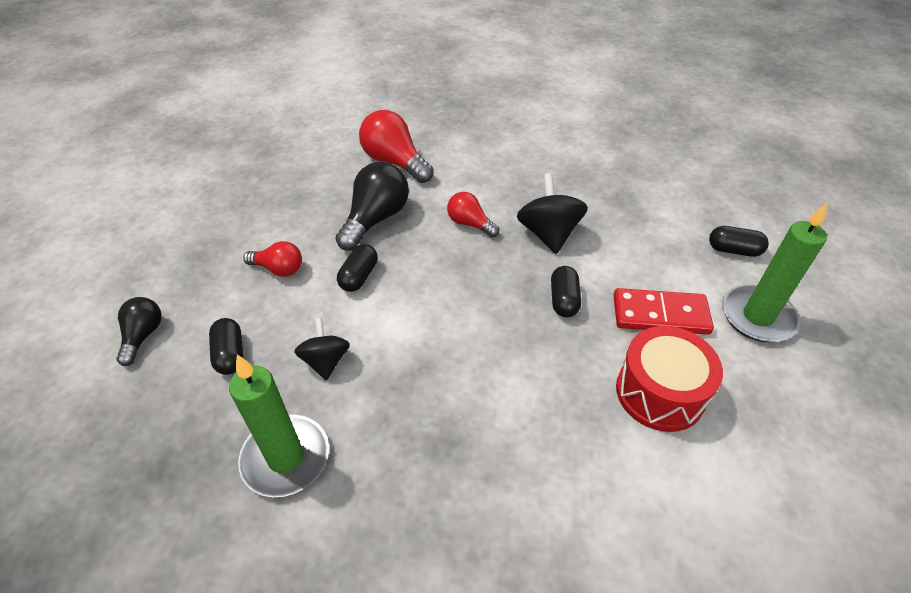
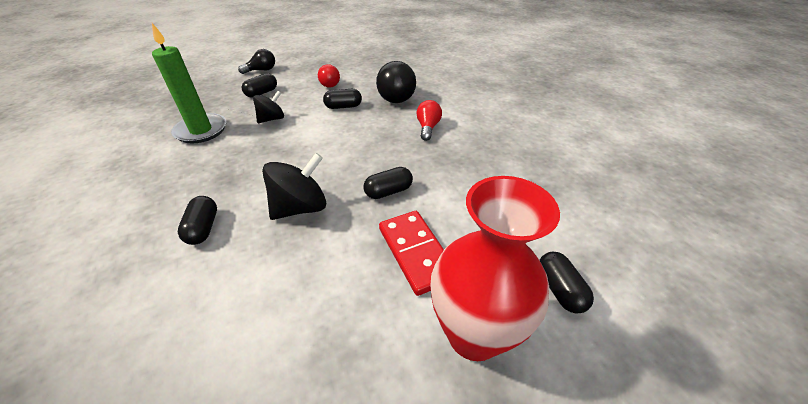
camera: 60 degrees right, 5 degrees down
black light bulb [335,162,409,251] -> black light bulb turned 90 degrees clockwise [376,61,416,103]
red light bulb [359,110,434,183] -> none
black spinning top [517,173,588,254] -> black spinning top moved to [262,153,326,220]
red drum [616,326,723,432] -> none
green candle [722,203,827,342] -> red vase [430,176,560,361]
none -> black capsule [178,196,217,245]

